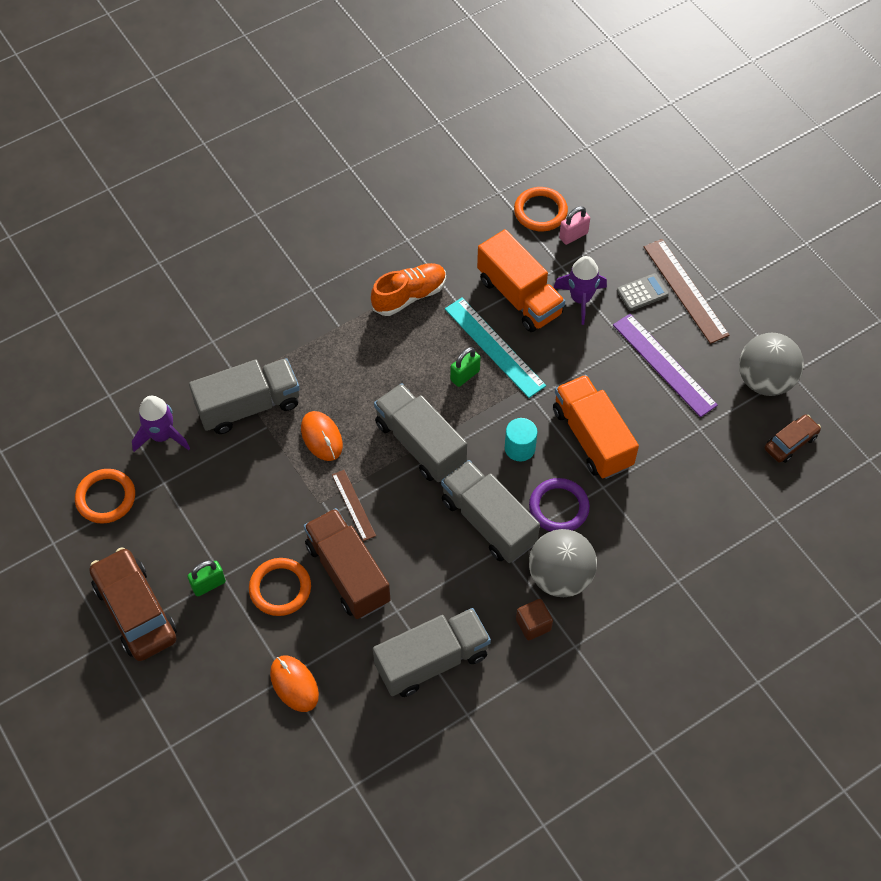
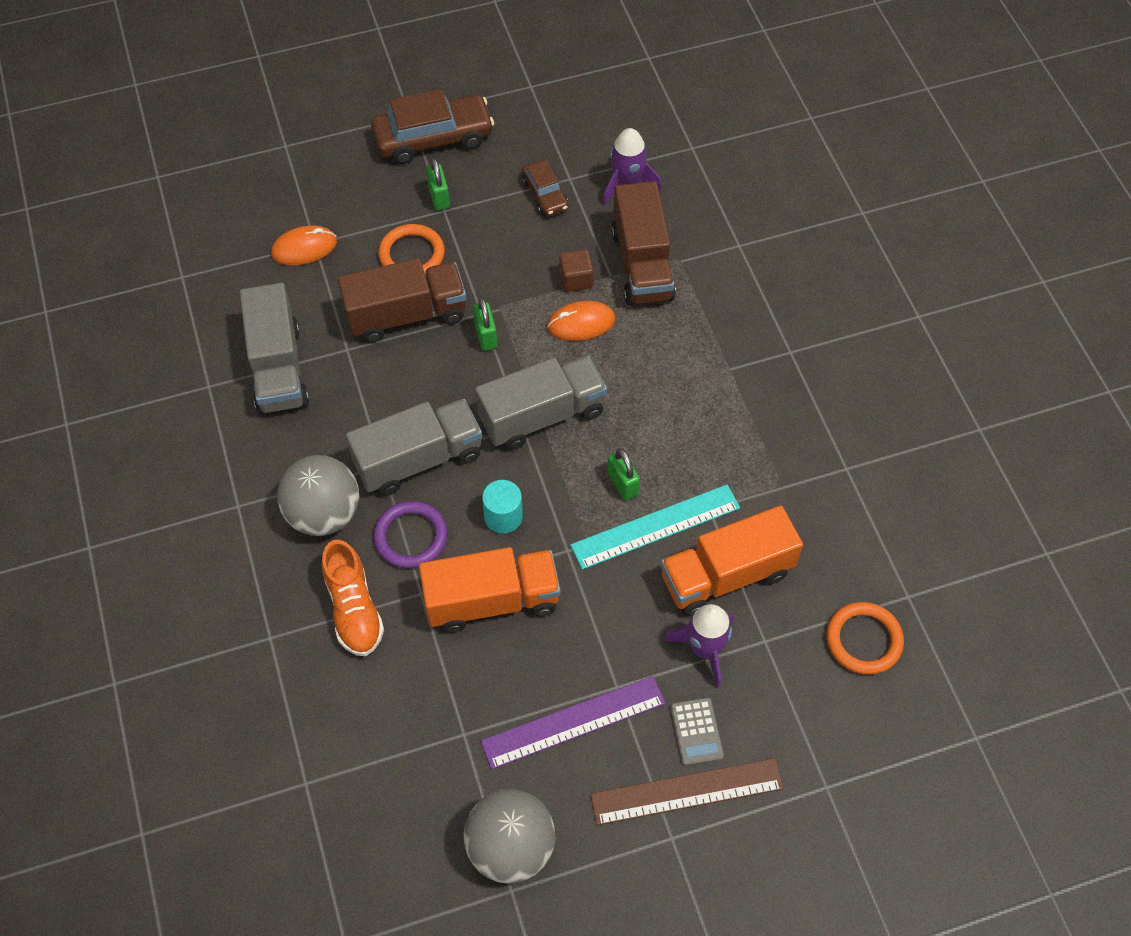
camera: 105 degrees right, 0 degrees up
orange ring [75,469,135,524] -> none
grey truck [189,358,300,434] -> brown truck [611,181,676,306]
brown ruler [332,470,376,541] -> green padlock [473,298,497,351]
orange shoe [371,263,446,316] -> orange shoe moved to [321,540,384,656]
brown cube [516,599,553,640] -> brown cube moved to [559,249,594,292]
pink padlock [559,206,590,245] -> none
brown car [765,415,821,463] -> brown car moved to [522,160,568,216]

